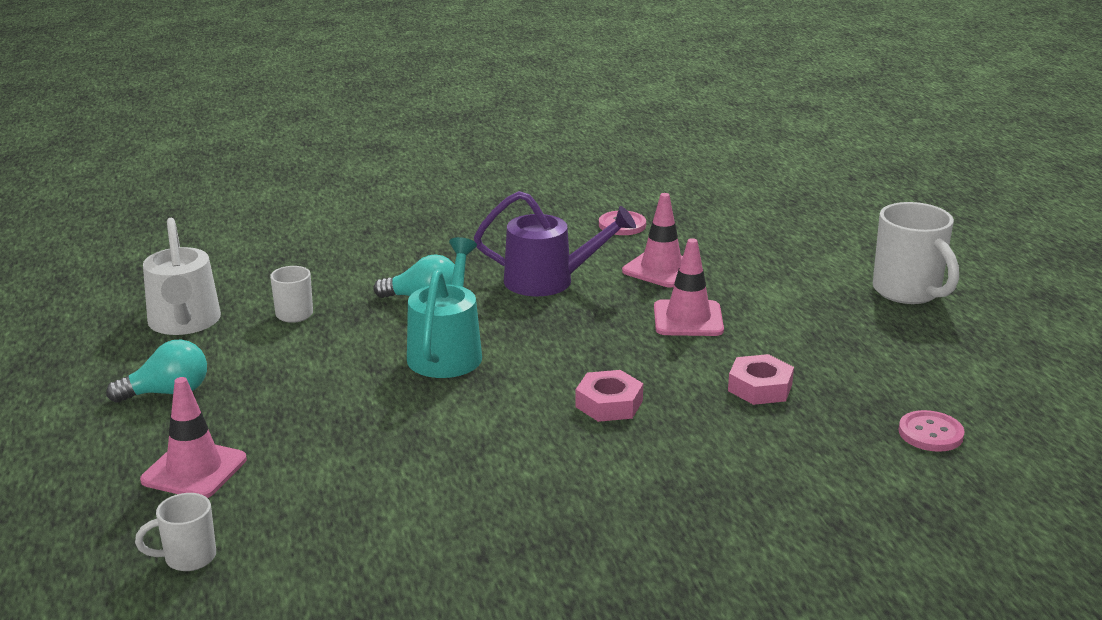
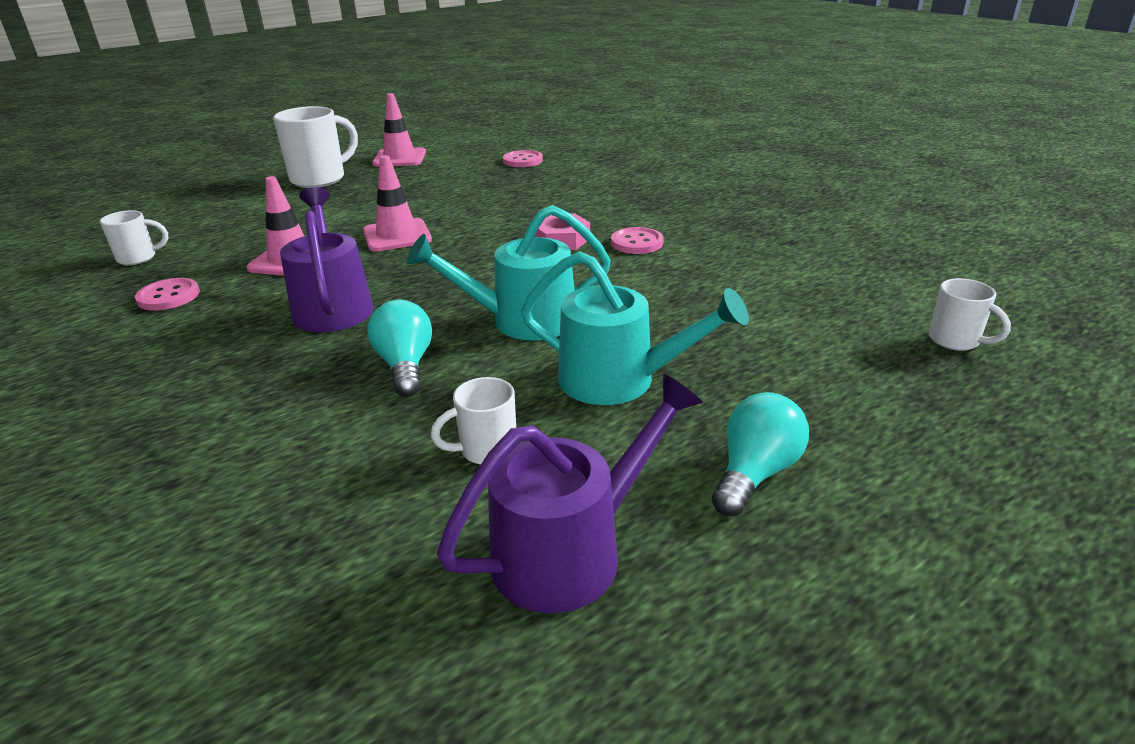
camera: 110 degrees left, 5 degrees up
turquoise light bulb [106,339,207,403] -> turquoise light bulb turned 75 degrees clockwise [712,392,809,516]
pink traffic cone [140,377,247,498] -> pink traffic cone moved to [372,93,426,167]
white watering can [143,218,221,335] -> purple watering can [437,373,703,613]
pink nut [728,354,794,405] -> none
none -> white mug [100,210,169,265]
none -> turquoise watering can [521,251,749,405]
none -> pink button [611,227,664,254]

